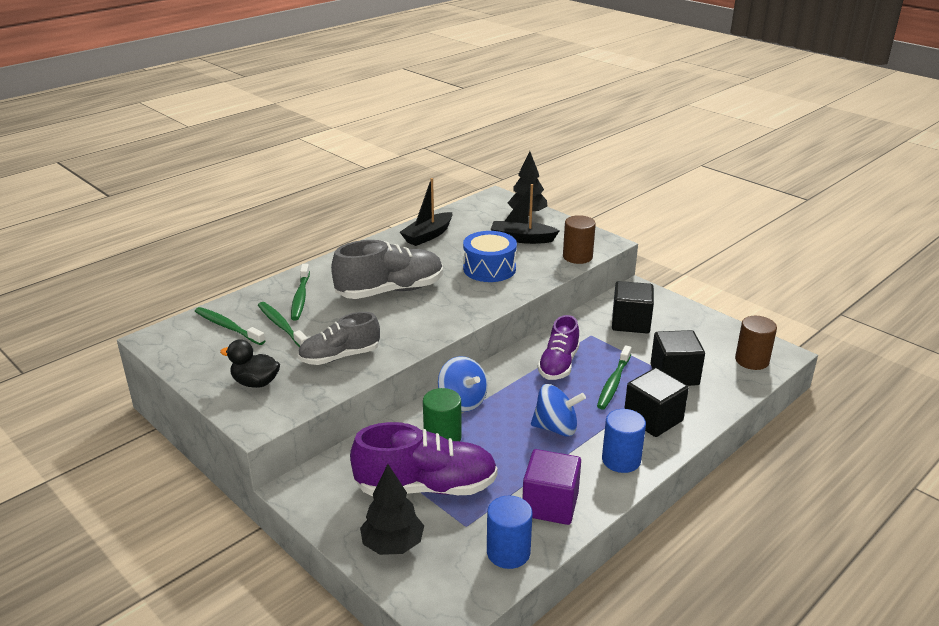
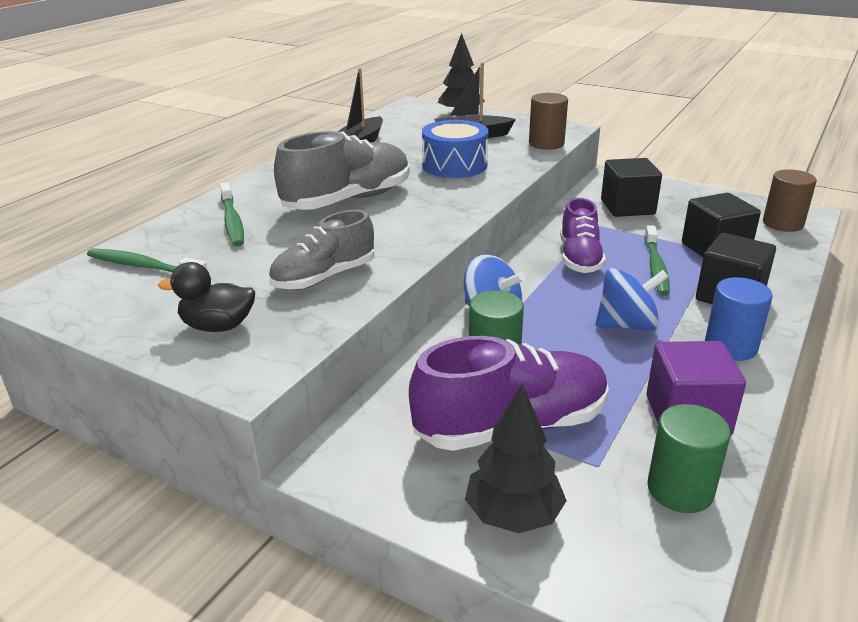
camera: 15 degrees left, 0 degrees up
green toothbrush [258,302,308,347] -> none
blue cylinder [487,495,533,569] -> green cylinder [647,404,731,513]

